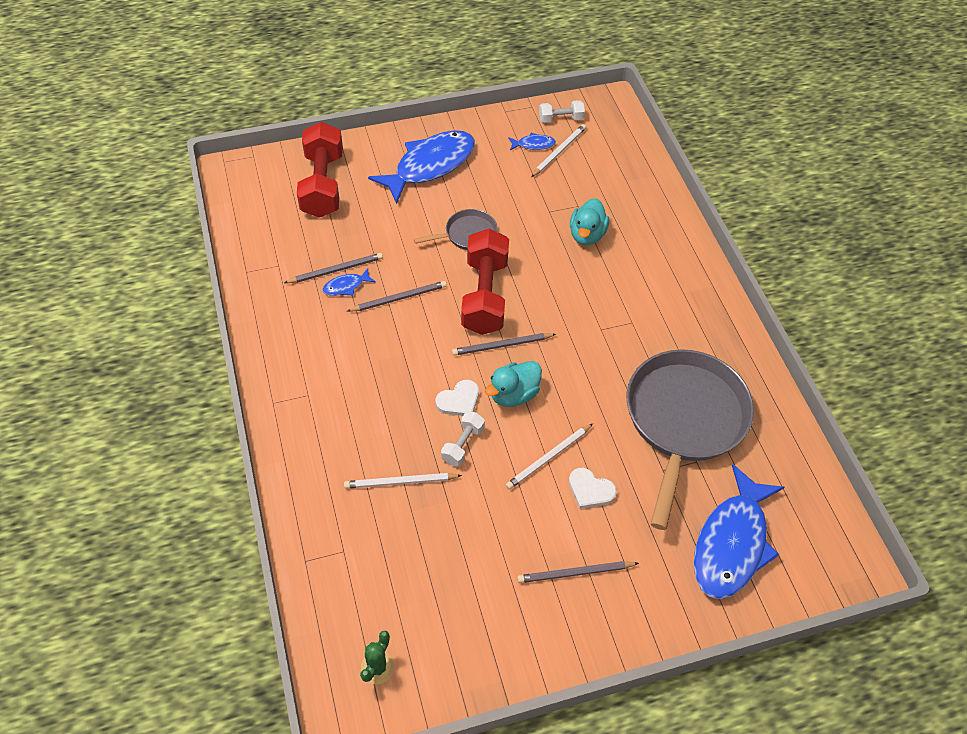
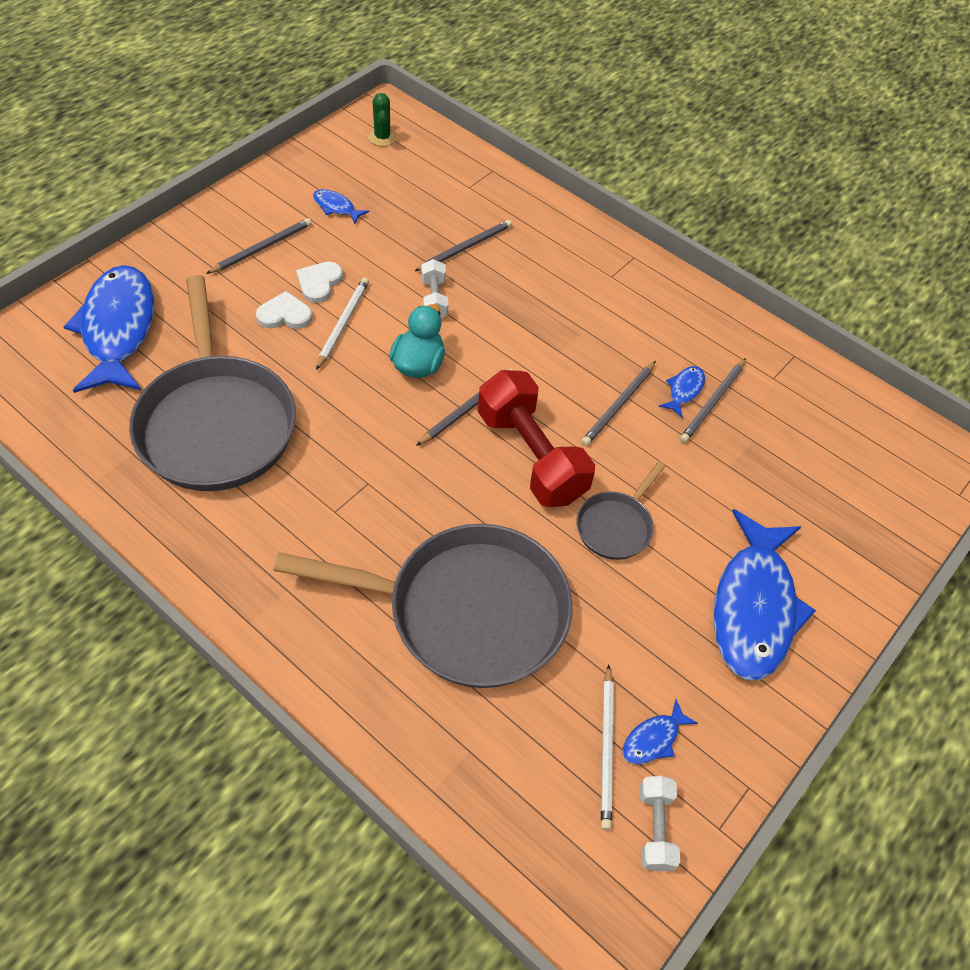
camera: 145 degrees right, 0 degrees up
red dumbbell [297,122,343,218] -> none
white pencil [344,473,462,489] -> grey pencil [415,220,512,271]
white heart [436,380,479,416] -> white heart moved to [296,262,343,303]
white dumbbell [539,100,585,123] -> white dumbbell turned 45 degrees counterclockwise [639,776,680,872]
turquoise duck [570,198,609,245] -> grey pan [273,524,573,688]
none -> blue fish [313,189,369,224]

